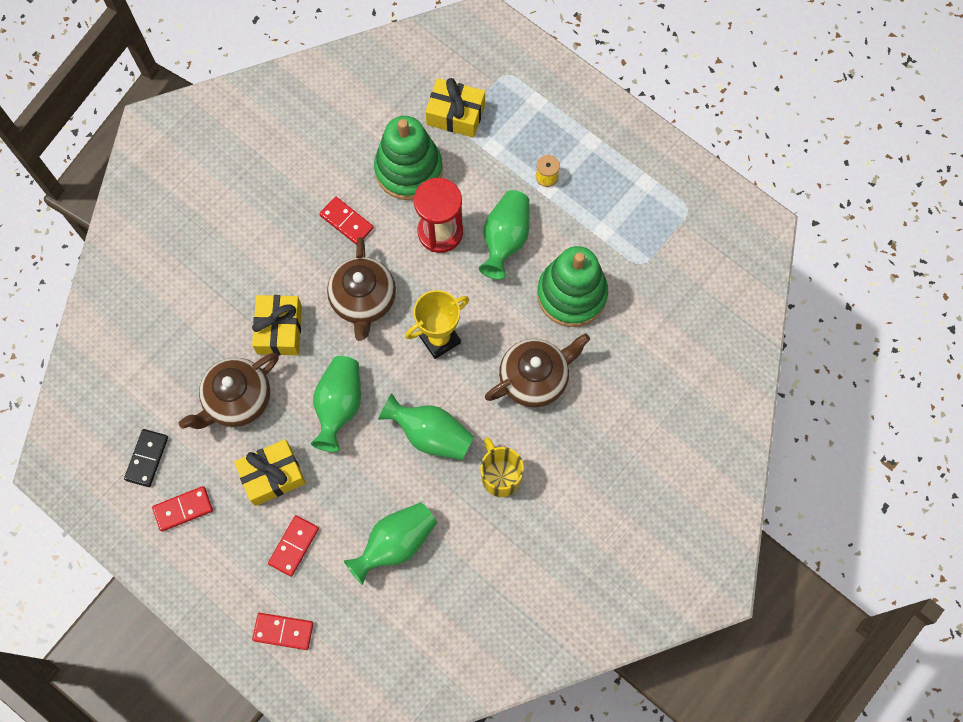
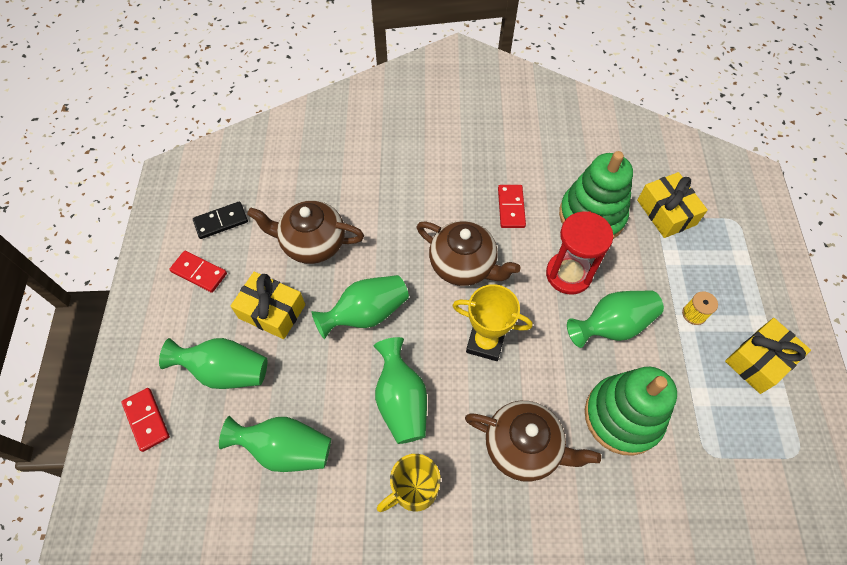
camera: 50 degrees right, 10 degrees down
yellow gift [252,295,302,356] -> yellow gift moved to [725,318,811,394]
red domino [268,515,319,577] -> green vase [159,338,267,389]
brown teapot [327,237,396,341] -> brown teapot turned 105 degrees counterclockwise [417,221,521,286]
yellow mug [480,437,524,497] -> yellow mug turned 150 degrees counterclockwise [377,454,441,512]

